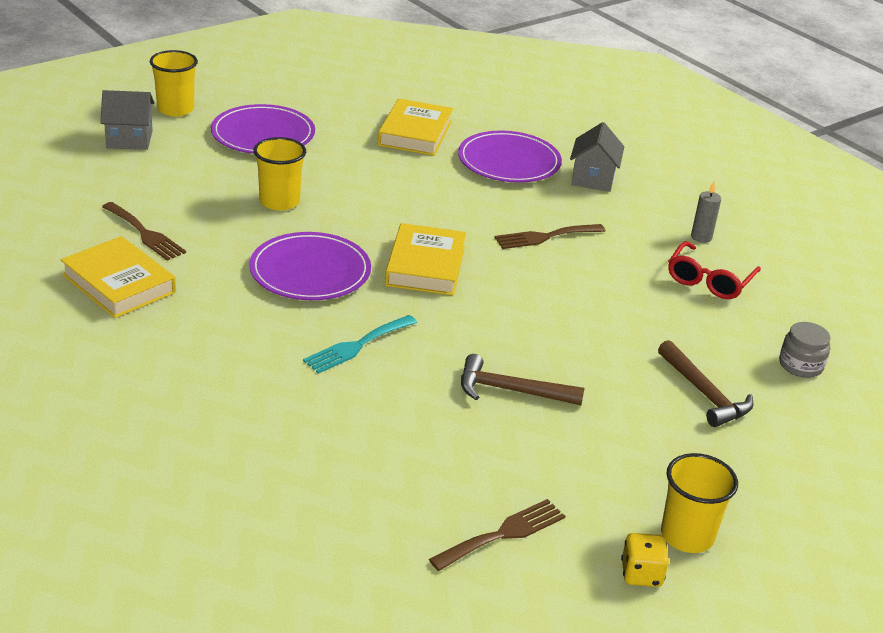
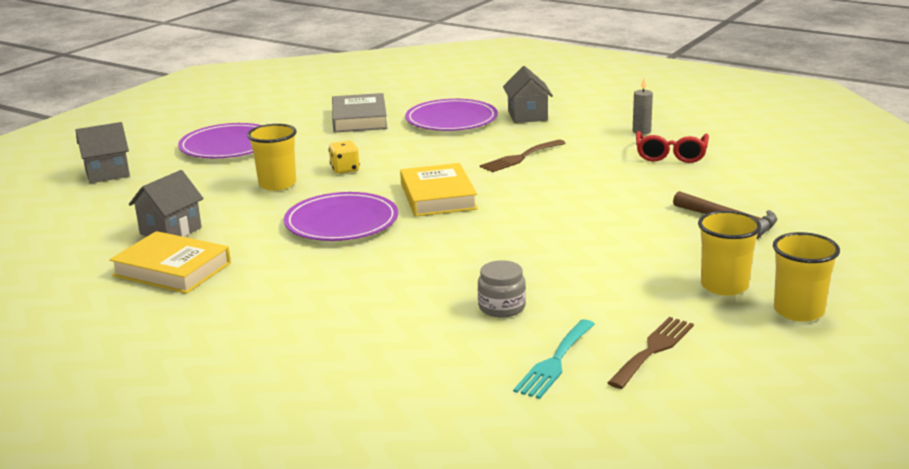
camera: 15 degrees left, 10 degrees down
brown fork [102,202,186,261] -> grey house [129,170,204,237]
yellow cup [150,50,198,117] -> yellow cup moved to [698,211,761,296]
turquoise fork [303,315,417,374] -> turquoise fork moved to [513,319,595,399]
yellow book [378,99,453,156] -> grey book [332,93,387,132]
brown hammer [461,354,585,405] -> none
yellow dice [621,533,669,587] -> yellow dice moved to [328,141,360,174]
grey jar [779,322,831,378] -> grey jar moved to [478,260,526,317]

